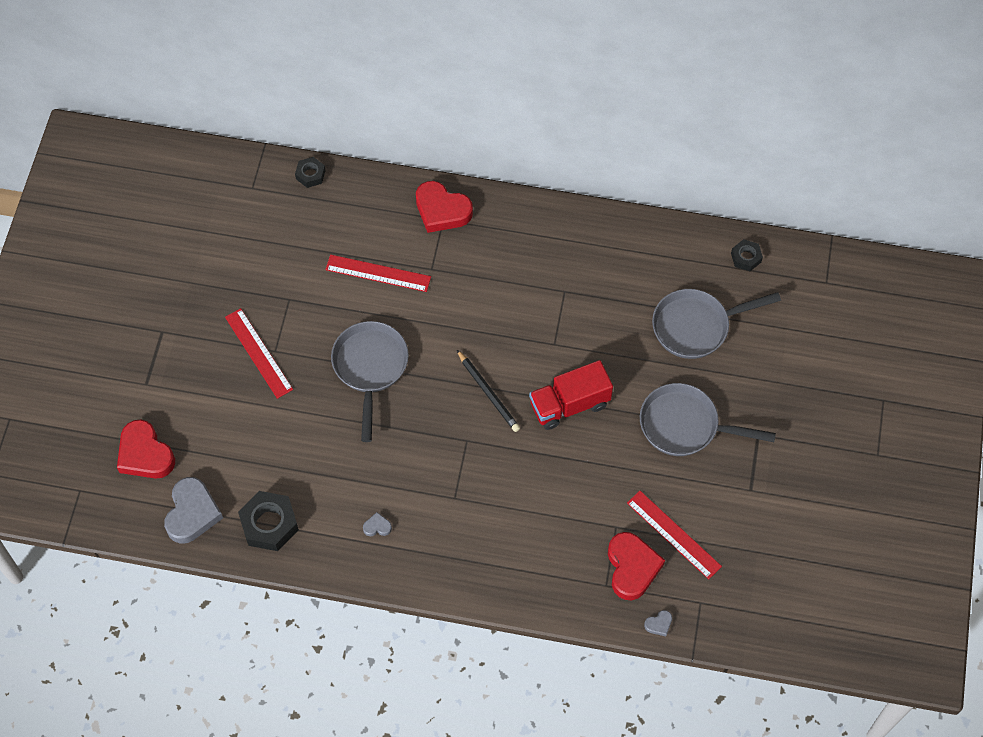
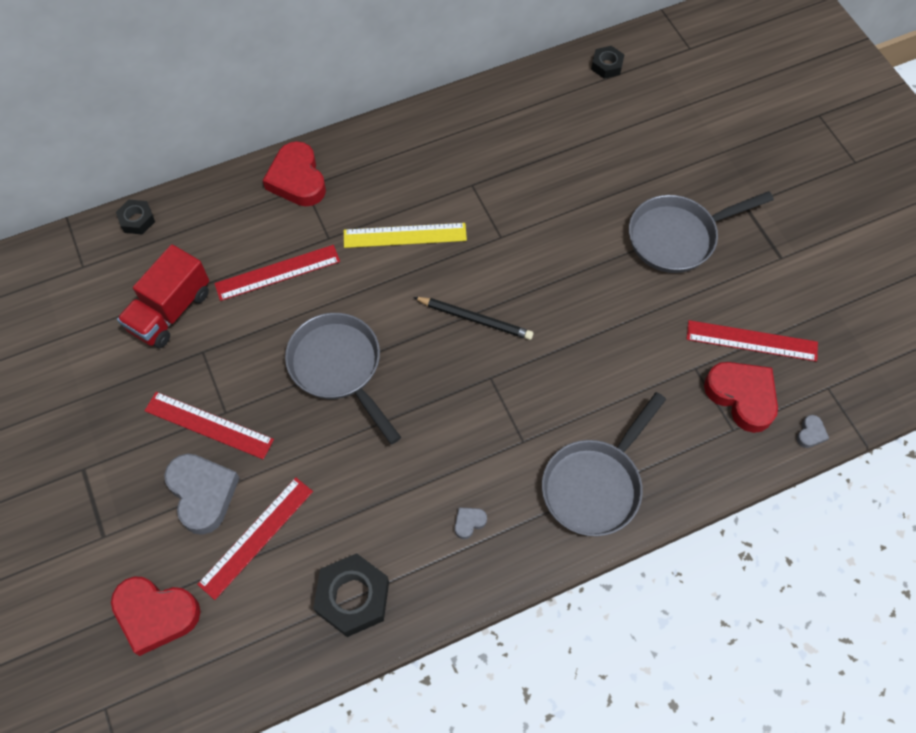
camera: 35 degrees left, 0 degrees up
grey heart [164,477,223,544] -> grey heart moved to [164,454,239,535]
red heart [416,181,473,233] -> red heart turned 75 degrees clockwise [263,141,326,206]
red truck [529,360,613,430] -> red truck moved to [117,244,209,348]
grey pan [652,289,781,359] -> grey pan moved to [542,392,666,536]
none -> red ruler [197,477,313,600]
none -> yellow ruler [344,223,467,248]

